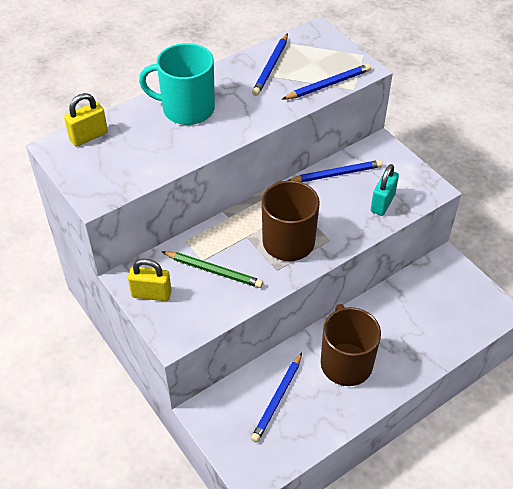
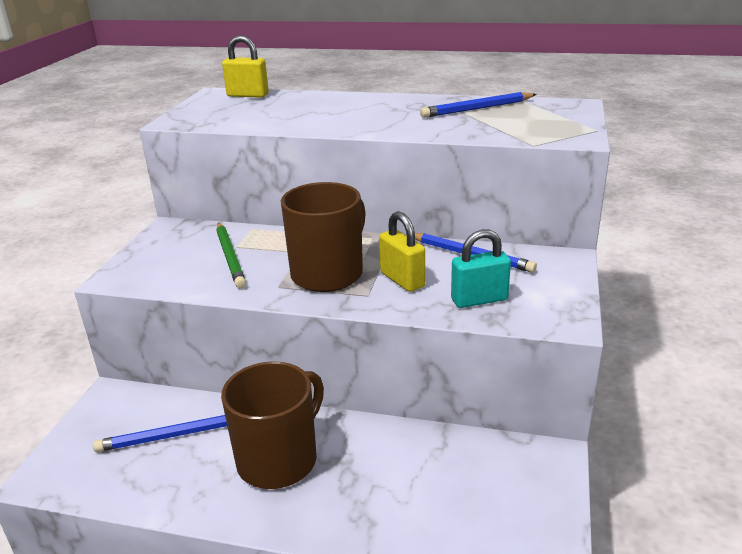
camera: 50 degrees right, 20 degrees down
yellow padlock [128,259,172,301] -> yellow padlock moved to [379,211,425,292]
turquoise mug [139,43,215,125] -> none
blue pencil [282,64,371,99] -> none

